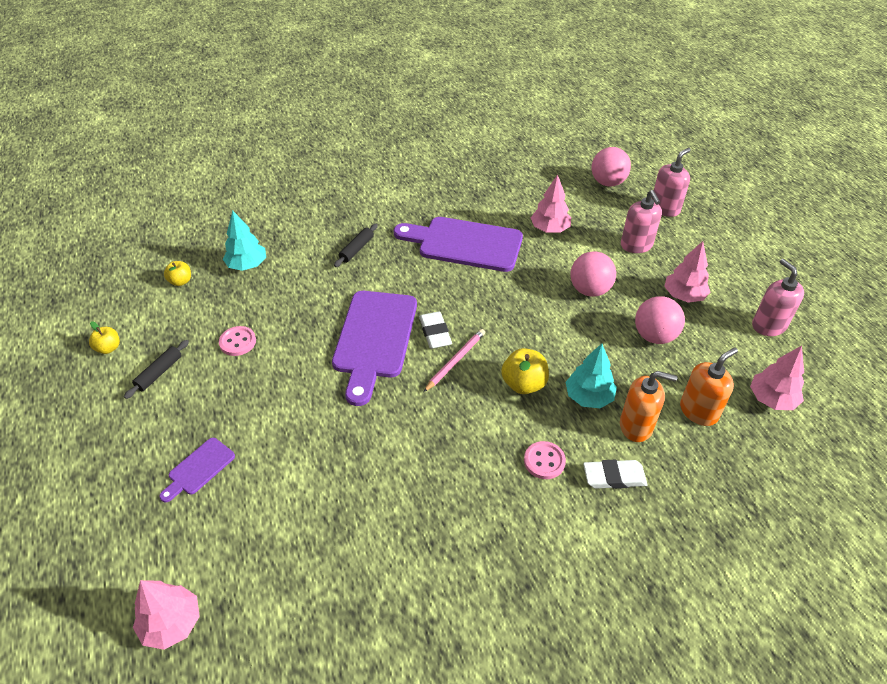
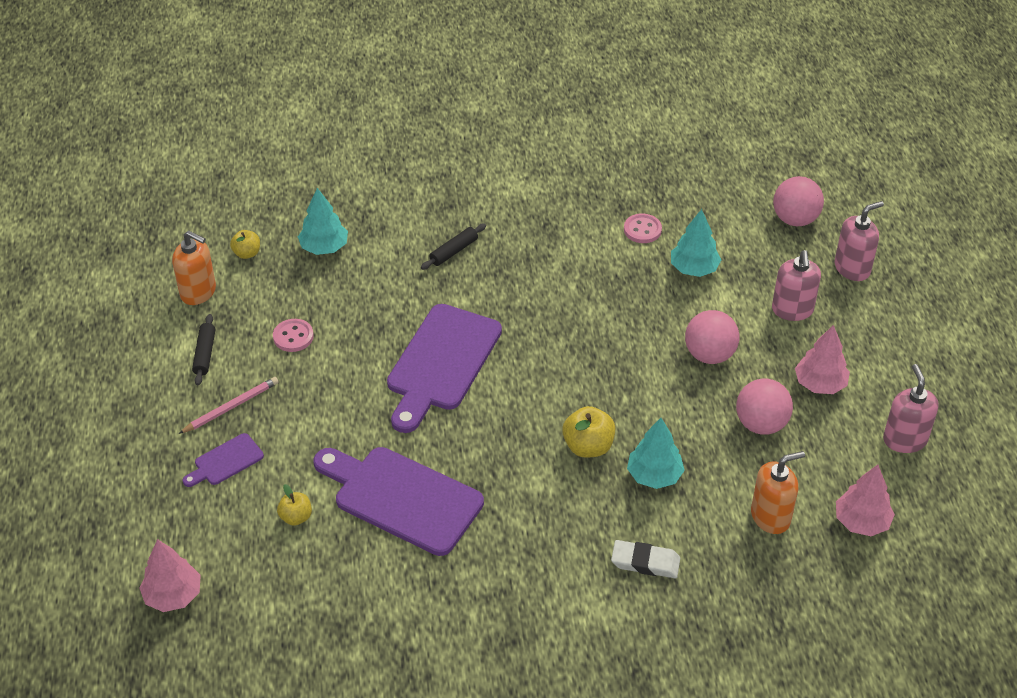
camera: 15 degrees right, 0 degrees up
yellow apple [89,321,120,354] -> yellow apple moved to [277,484,312,526]
black rolling pin [124,340,189,399] -> black rolling pin turned 45 degrees counterclockwise [192,314,215,385]
purple cutting board [394,217,523,272] -> purple cutting board moved to [314,447,484,556]
white eraser [419,311,452,349] -> none
pink pencil [424,329,485,392] -> pink pencil moved to [179,377,279,434]
pink button [524,441,566,479] -> pink button moved to [624,214,662,243]
pink tree [531,175,571,233] -> turquoise tree [671,209,721,277]
orange soap dispenser [620,371,677,442] -> orange soap dispenser moved to [172,231,216,305]

